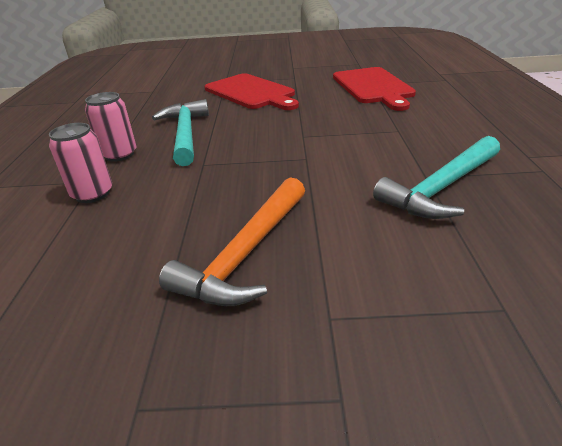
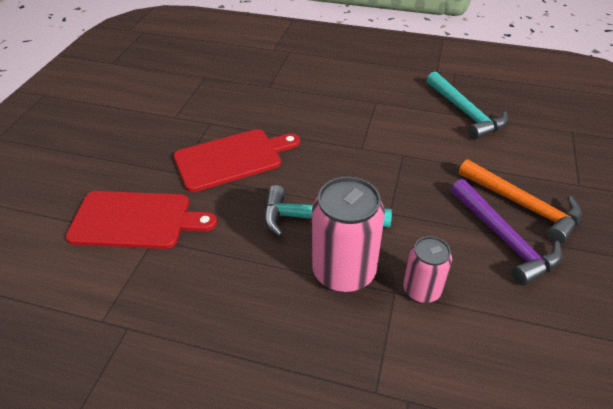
camera: 75 degrees left, 10 degrees up
pink can [85,92,137,162] -> pink can [312,177,385,292], size x1.70
red cutting board [333,67,416,111] -> red cutting board moved to [65,191,217,249]
none -> purple hammer [451,179,563,286]

